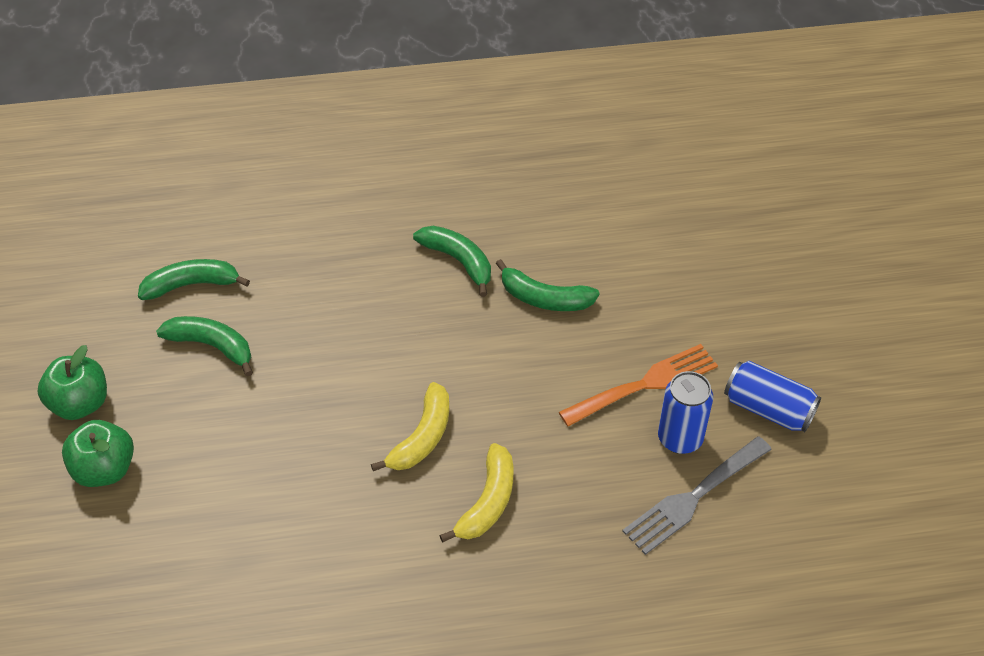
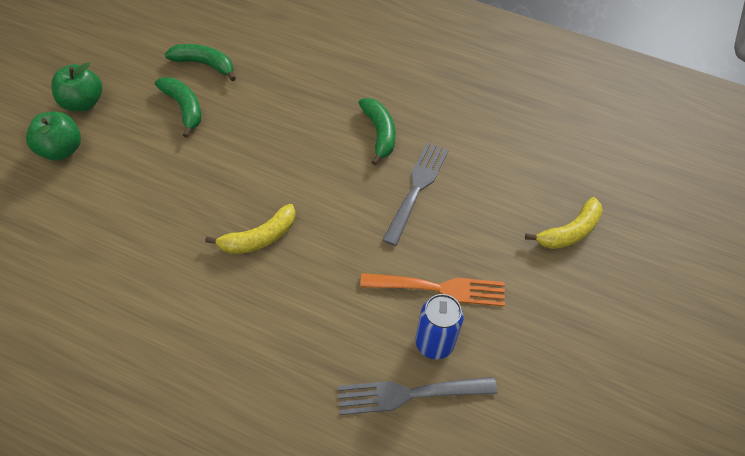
camera: 30 degrees right, 5 degrees up
yellow banana [440,443,513,543] -> yellow banana moved to [525,197,603,249]
green banana [496,259,600,311] -> grey fork [382,142,449,246]
blue can [724,361,821,432] -> none

